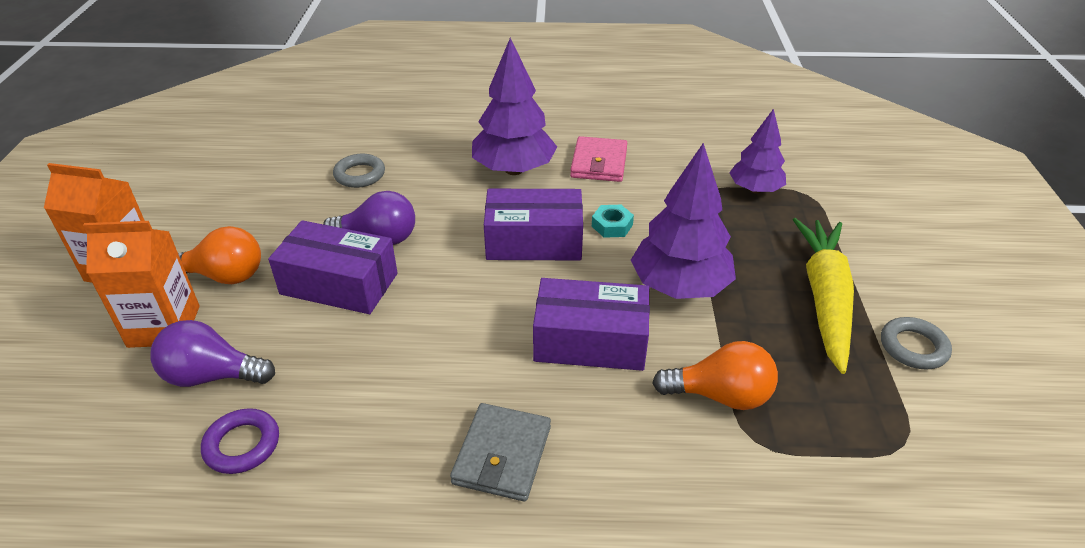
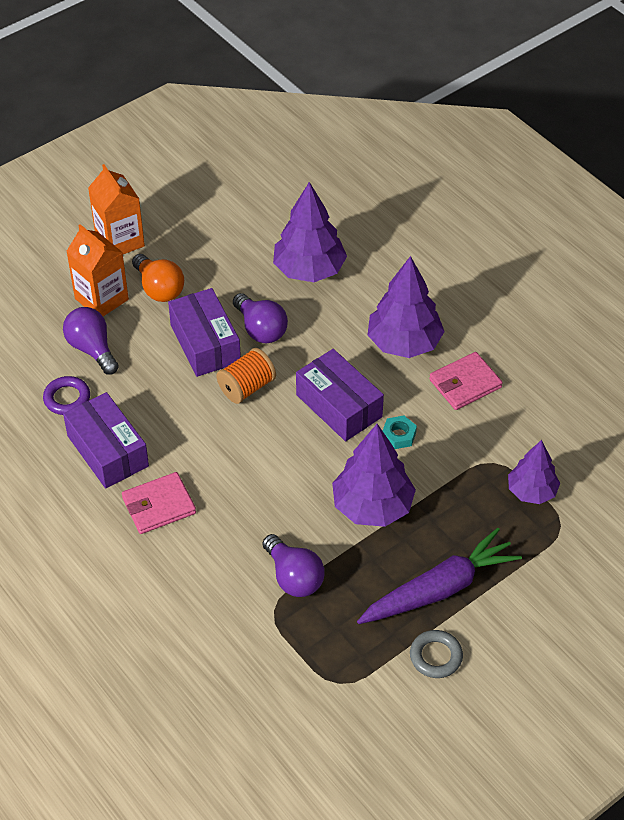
camera: 50 degrees right, 10 degrees up
grey ring [333,154,385,188] -> purple tree [273,182,347,282]
grey wallet [450,403,551,502] -> pink wallet [122,472,196,534]
purple box [533,278,650,371] -> purple box moved to [63,392,149,489]
orange light bulb [652,341,778,410] -> purple light bulb [262,534,325,597]
yellow carrot [793,218,854,374] -> purple carrot [357,528,522,624]
none -> orange spool [216,348,276,404]

